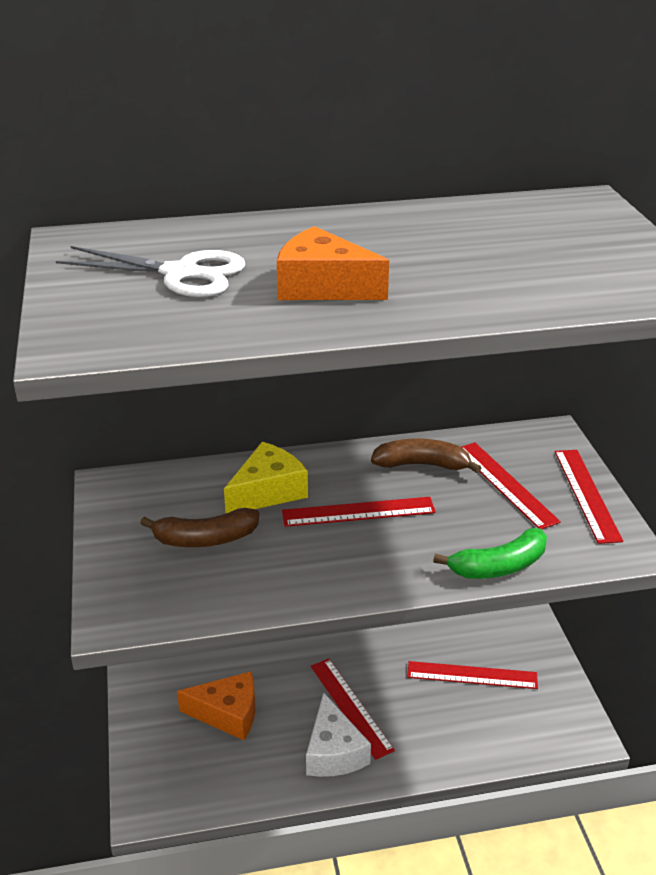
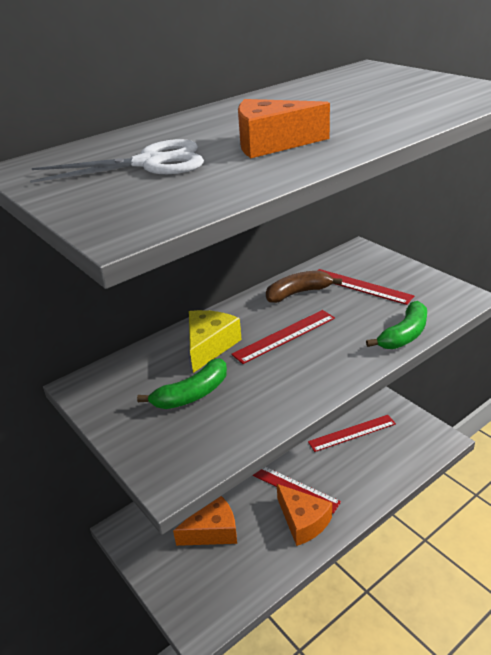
camera: 25 degrees left, 0 degrees up
brown banana [140,508,259,547] -> green banana [137,358,227,409]
white cheese [306,693,371,777] -> orange cheese [277,484,332,546]
red ruler [555,450,623,544] -> none

